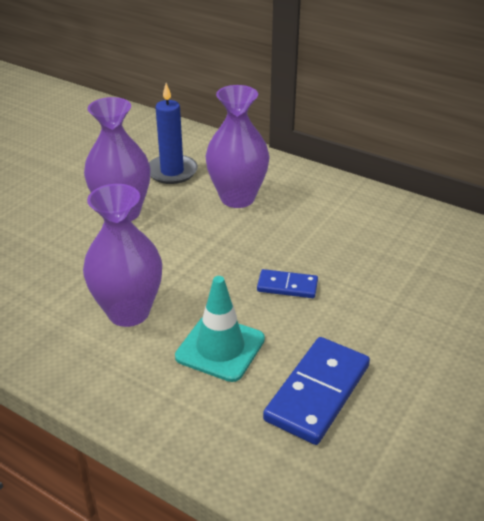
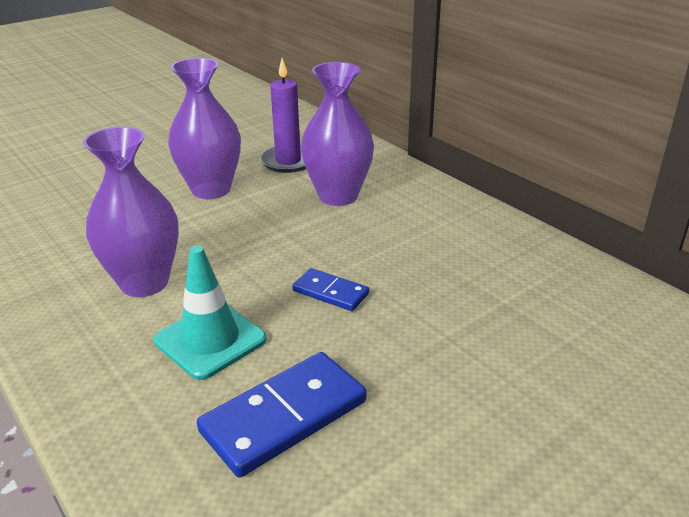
camera: 20 degrees right, 5 degrees down
blue candle [149,83,198,184] -> purple candle [260,58,306,173]

